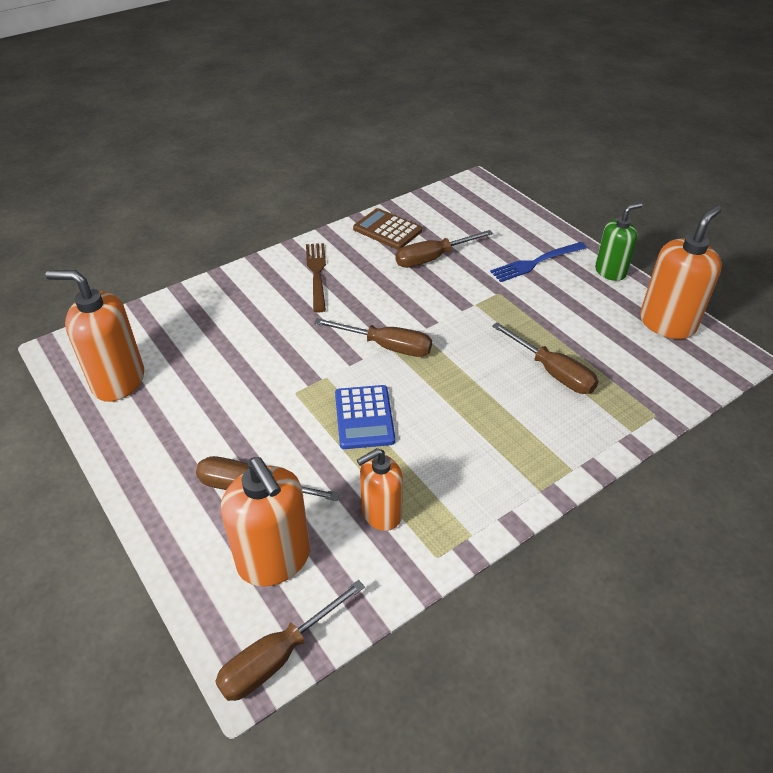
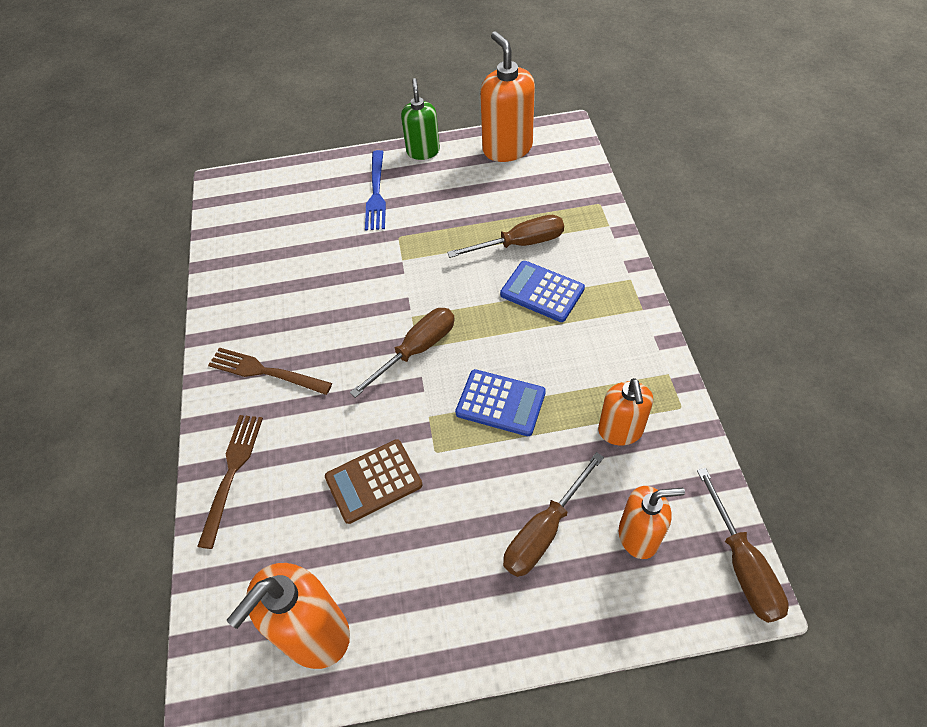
camera: 60 degrees left, 10 degrees up
orange soap dispenser [221,457,310,587] -> orange soap dispenser [619,486,685,559], size x0.65
brown calculator [353,208,422,250] -> brown calculator moved to [325,439,423,524]
brown screwdriver [395,230,493,268] -> none
none -> brown fork [197,415,263,549]
none -> blue calculator [500,261,585,322]

